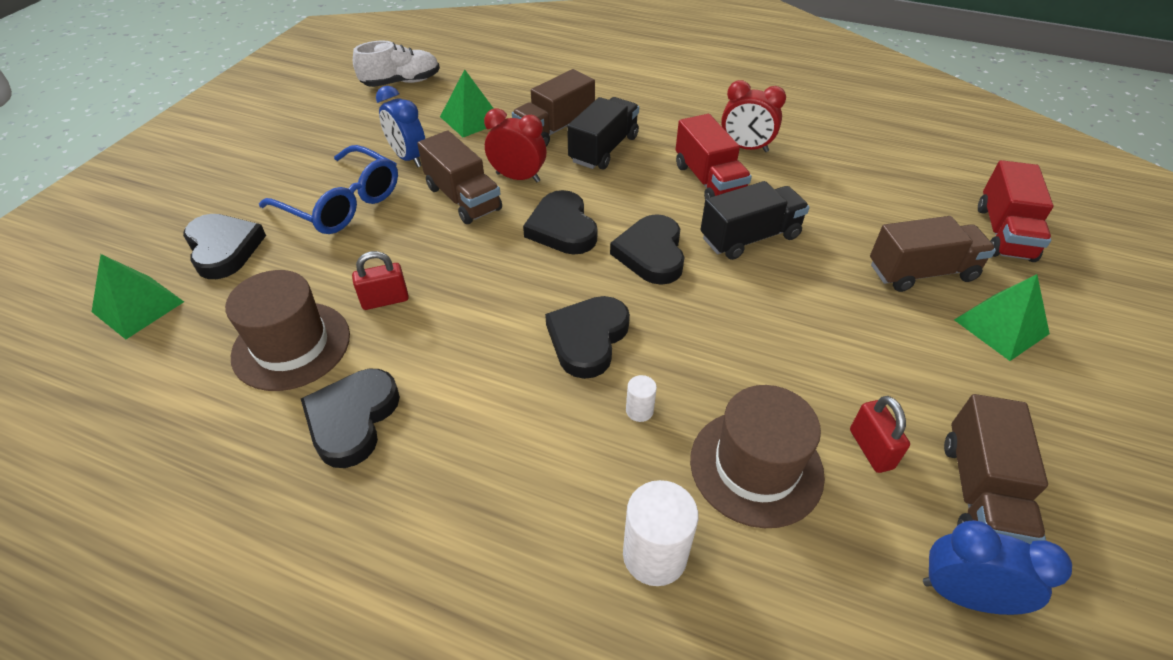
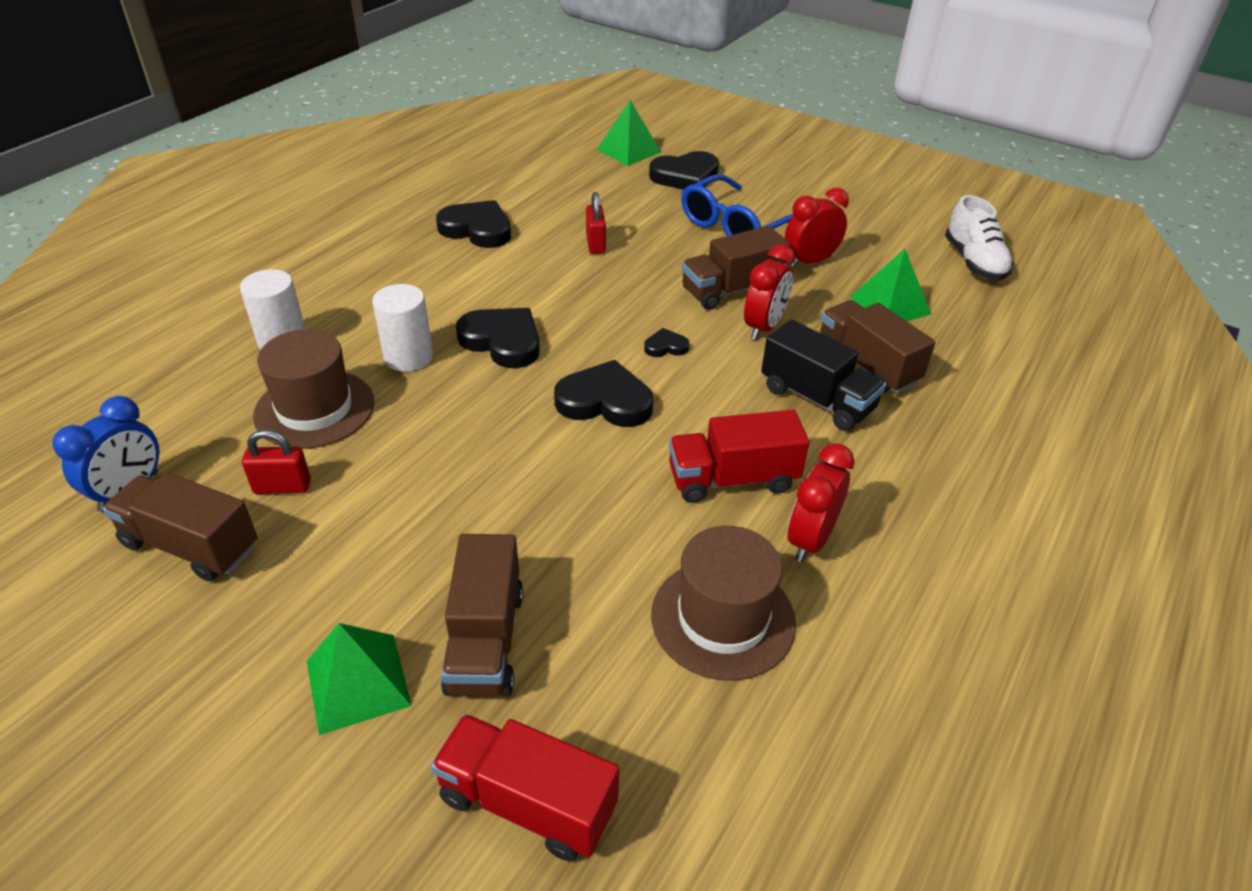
camera: 100 degrees right, 5 degrees down
brown hat [225,270,350,391] -> brown hat moved to [651,526,796,681]
blue clock [376,86,425,168] -> red clock [785,188,849,268]
black heart [523,190,597,255] -> black heart [644,328,689,357], size x0.49
white cylinder [626,375,657,422] -> white cylinder [372,284,433,372], size x1.98
black truck [700,181,810,260] -> none

